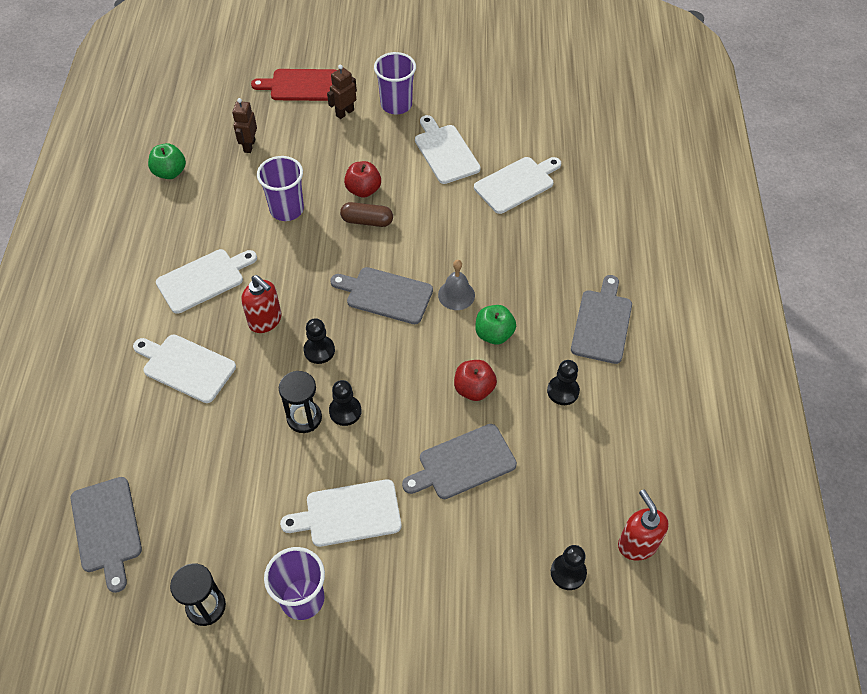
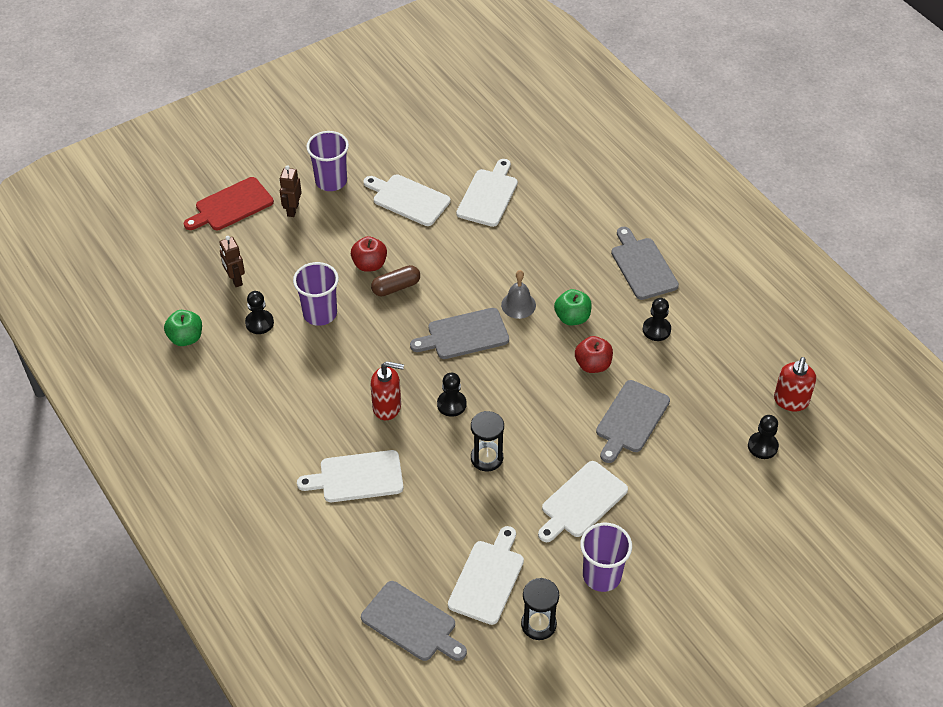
camera: 35 degrees left, 5 degrees down
white cutting board [156,249,257,314] -> white cutting board moved to [448,526,524,625]
black pawn [329,380,361,426] -> black pawn moved to [245,291,274,334]
red soap dispenser [618,489,669,561] -> red soap dispenser turned 105 degrees counterclockwise [774,357,816,411]

